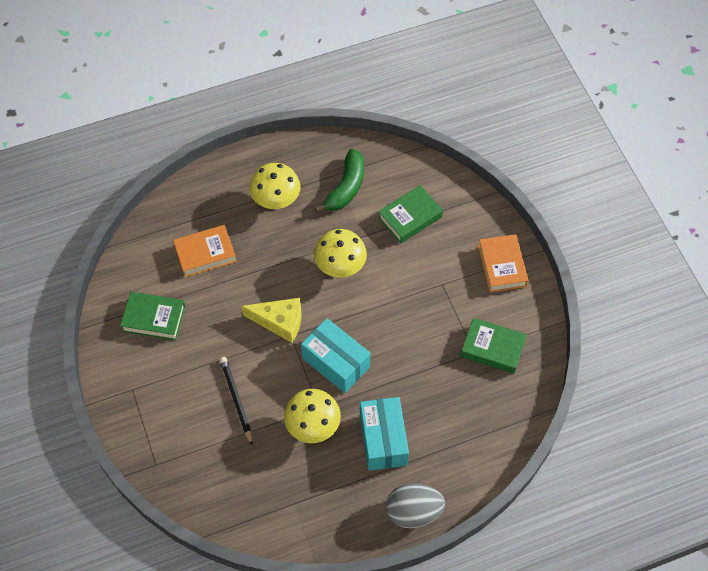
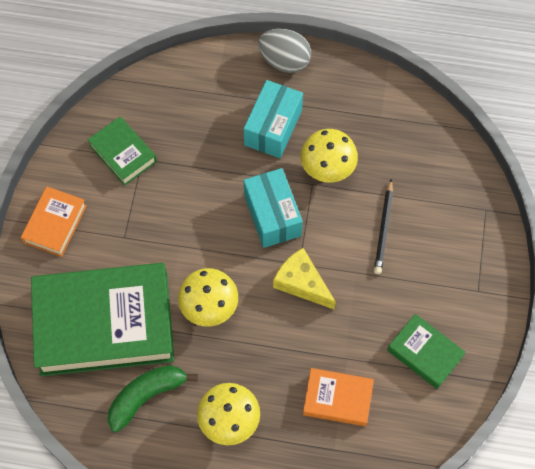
camera: 150 degrees left, 5 degrees up
green book [379,185,443,243] -> green book [31,263,174,376], size x2.14

